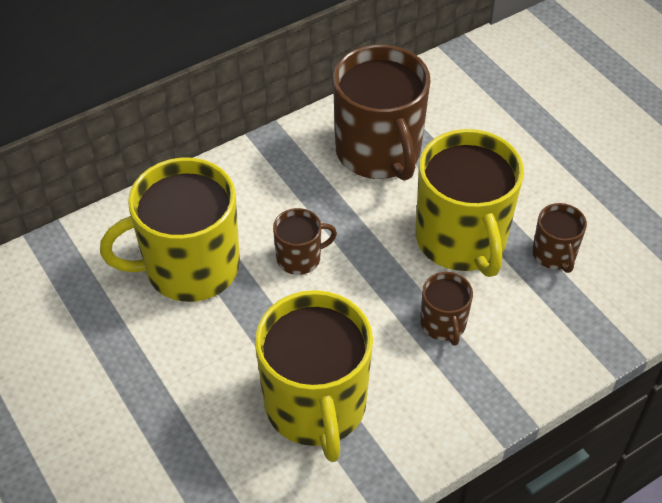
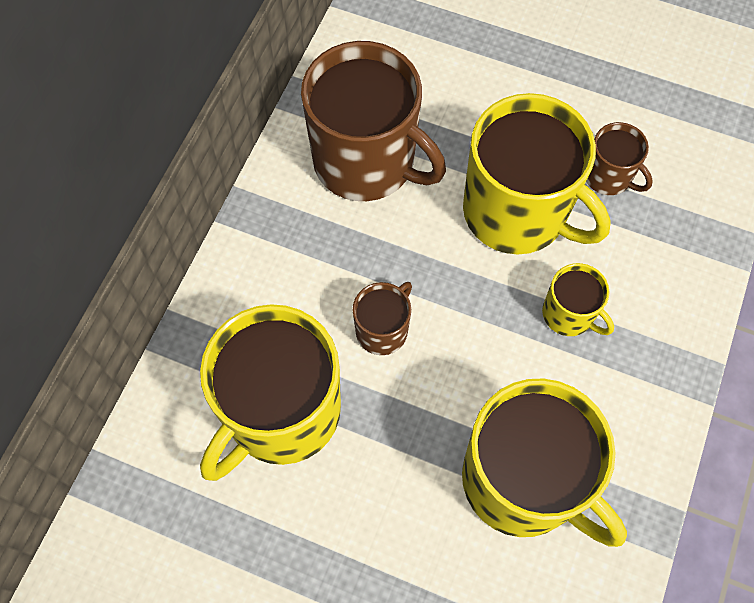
camera: 35 degrees left, 15 degrees up
brown mug [420,272,473,345] -> yellow mug [542,263,614,336]

